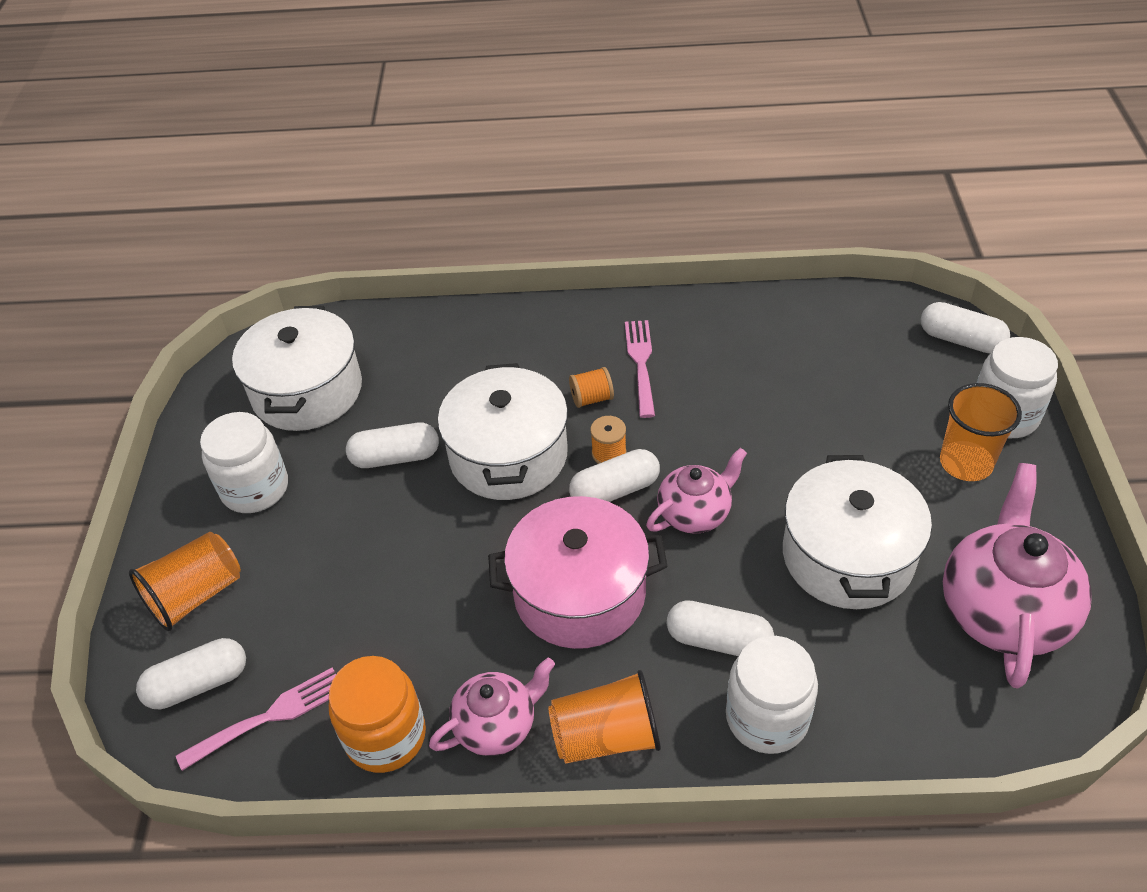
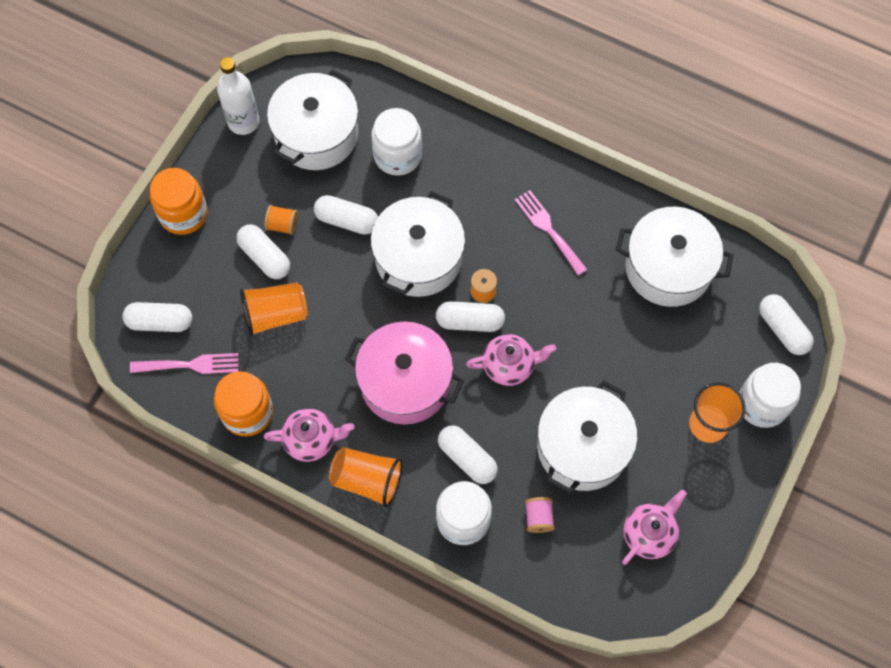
camera: 25 degrees right, 20 degrees up
orange cup [129,532,241,631] -> orange cup moved to [240,282,308,337]
white jar [200,412,288,513] -> white jar moved to [371,108,422,176]
orange spool [569,367,614,408] -> orange spool moved to [264,205,298,235]
pink fork [625,320,655,418] -> pink fork turned 60 degrees counterclockwise [515,190,587,276]
pink teapot [943,463,1092,689] -> pink teapot [622,490,687,565], size x0.59
none -> orange jar [150,168,208,235]
none -> white bottle [217,57,259,135]
none -> white capsule [236,224,290,279]
none -> pink spool [525,497,555,533]
none -> white pot [616,207,734,307]

